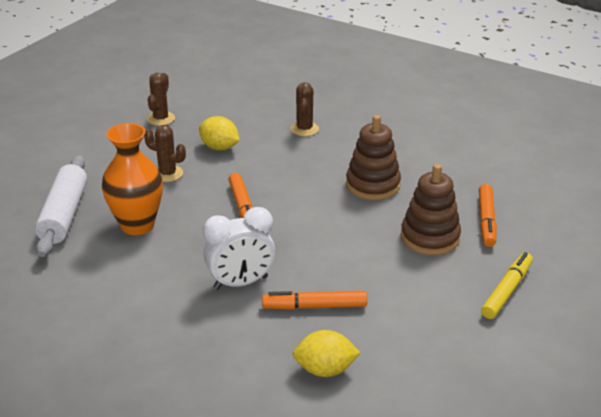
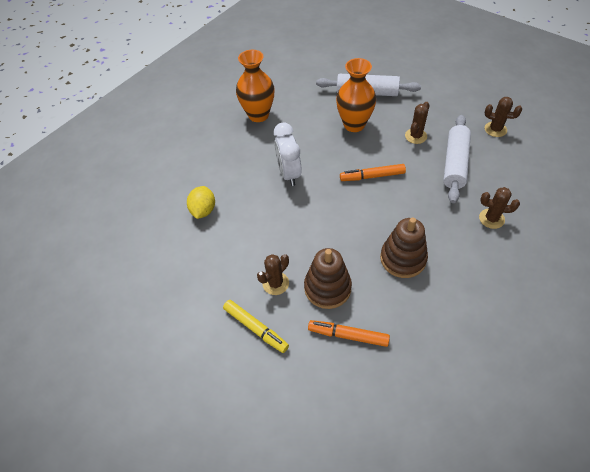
camera: 100 degrees right, 20 degrees up
yellow lemon [199,116,240,150] -> white rolling pin [443,115,471,203]
orange marker [262,291,367,310] -> none
none -> orange vase [236,50,275,122]
none -> brown cactus [257,254,289,295]

